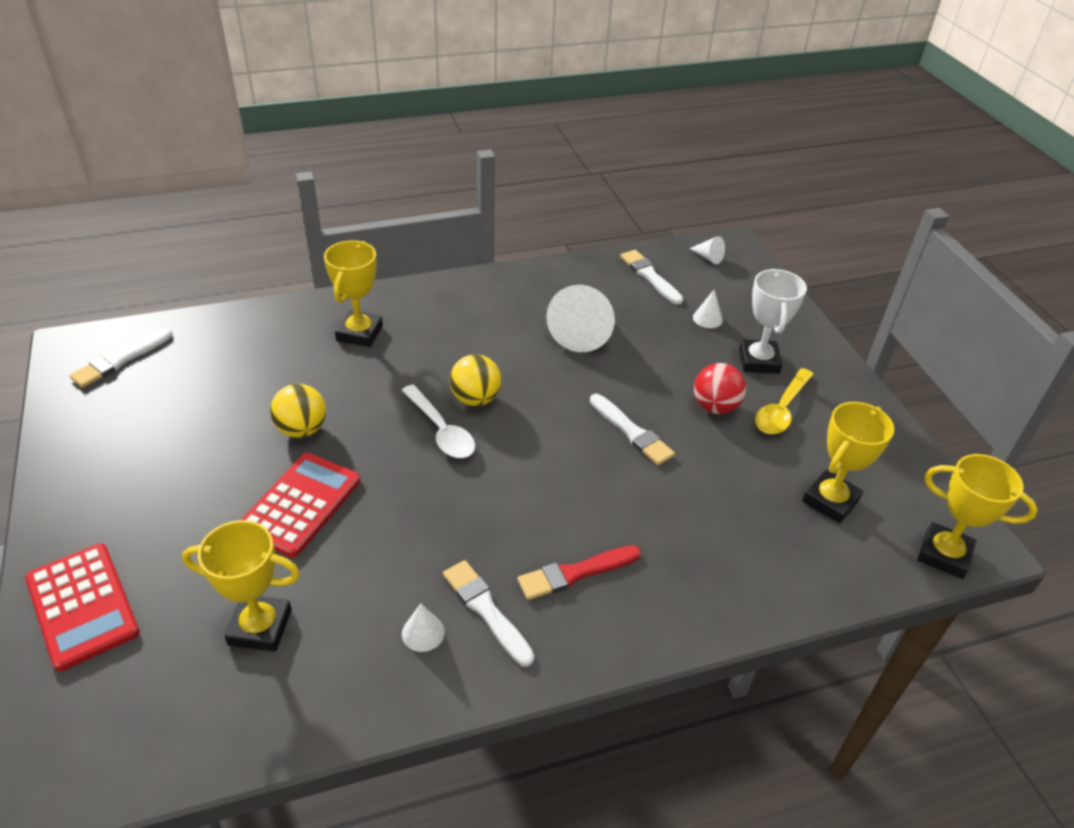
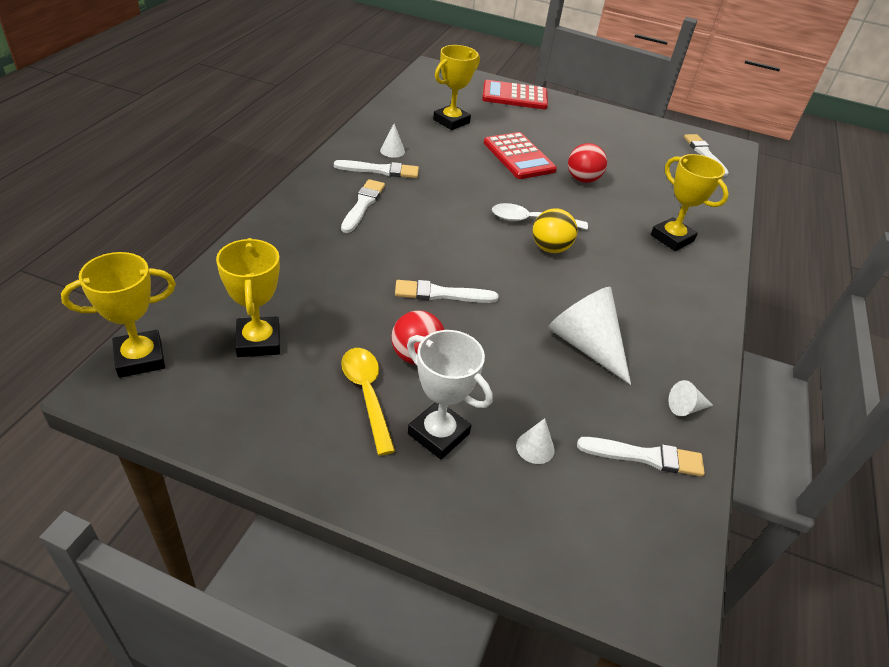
camera: 125 degrees right, 0 degrees up
yellow ball [270,384,326,438] -> red ball [568,143,607,183]
red brush [518,545,641,600] -> white brush [341,179,385,233]
white cone [689,236,725,264] -> white cone moved to [668,380,713,416]

